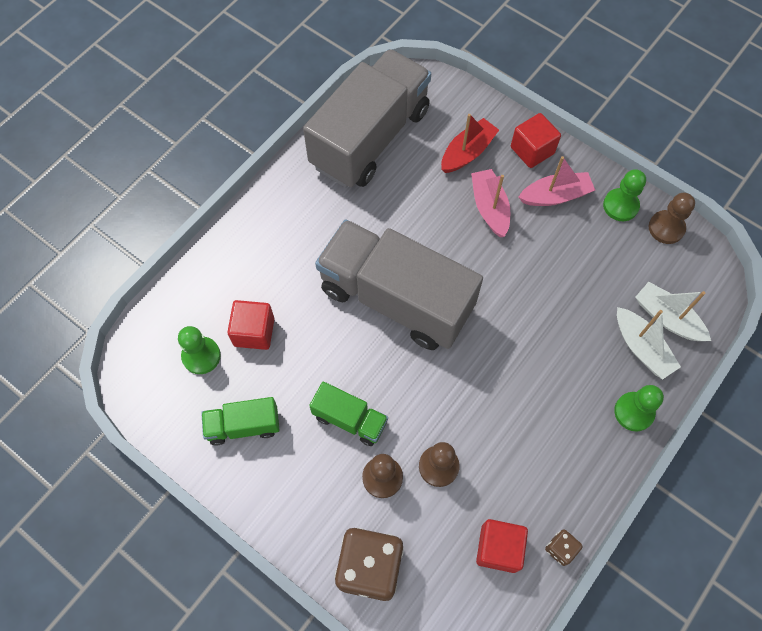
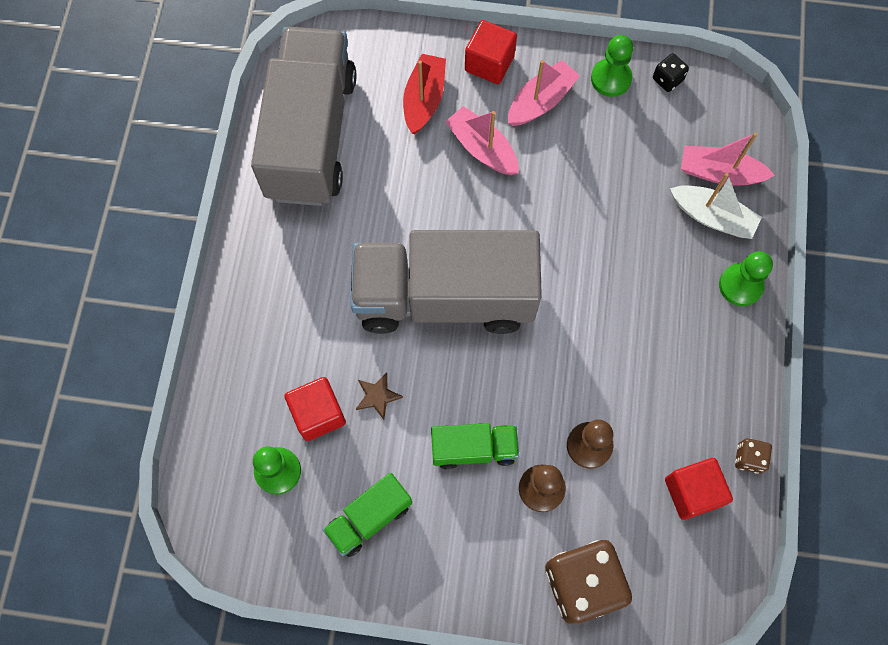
camera: 30 degrees left, 5 degrees up
white boat [636,282,711,341] -> pink boat [681,132,775,186]
brown pawn [649,193,695,244] -> black dice [653,53,689,92]
none -> brown star [356,372,403,420]

